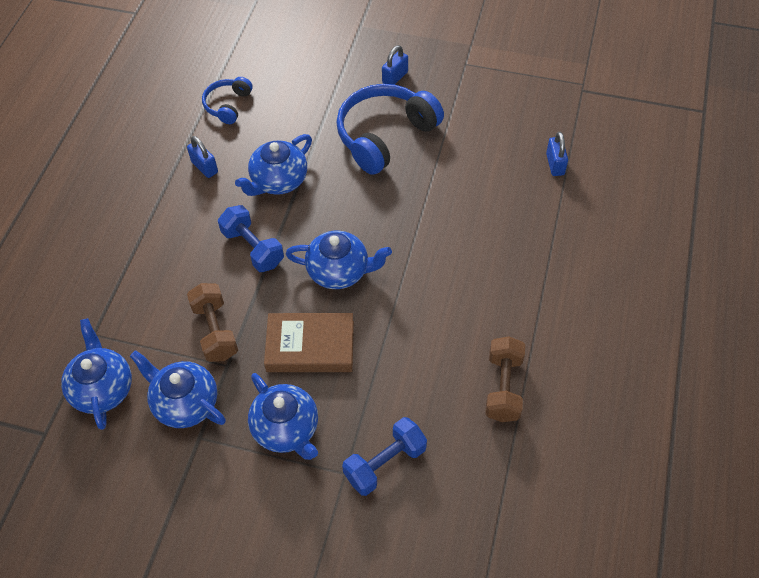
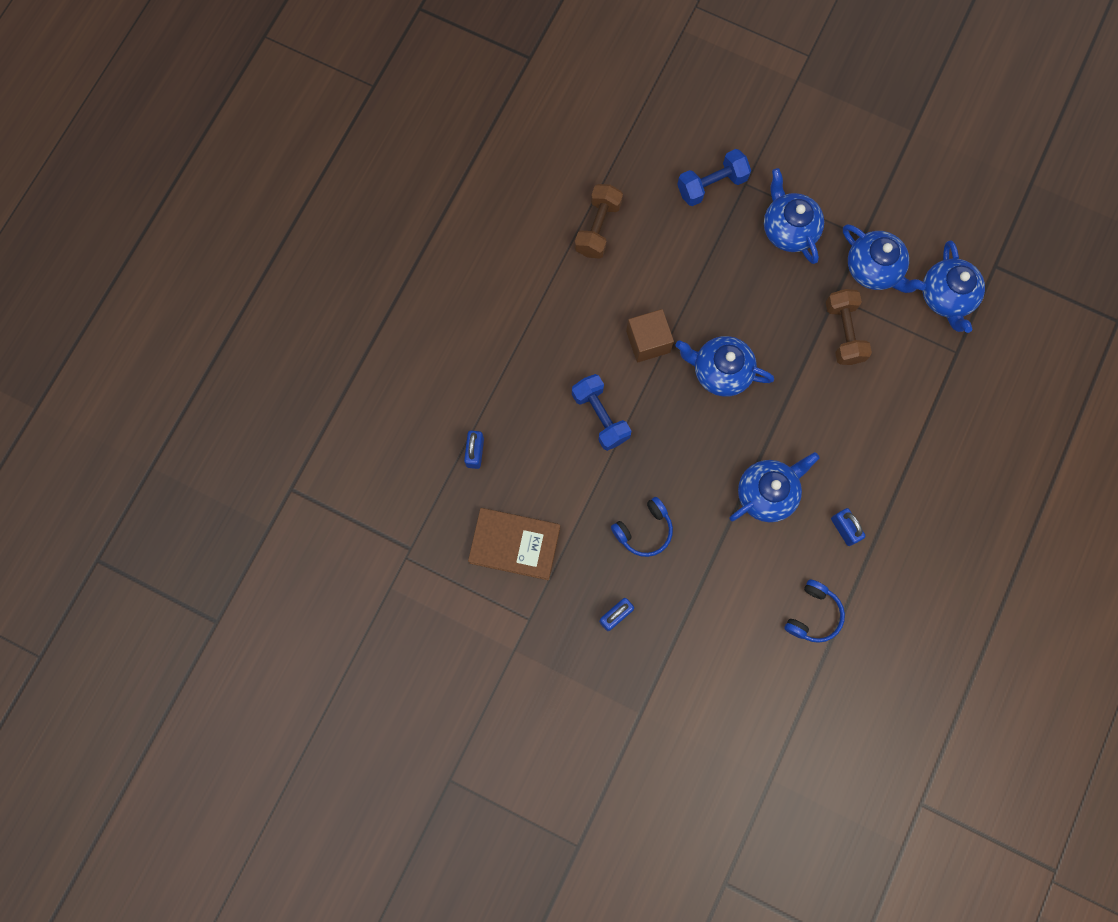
camera: 170 degrees left, 20 degrees up
blue dumbbell [218,205,284,272] -> blue dumbbell moved to [572,374,631,451]
brown book [264,313,354,372] -> brown book moved to [468,508,560,580]
blue headphones [336,84,444,175] -> blue headphones [611,497,673,557], size x0.52
none -> brown cube [626,309,674,363]

